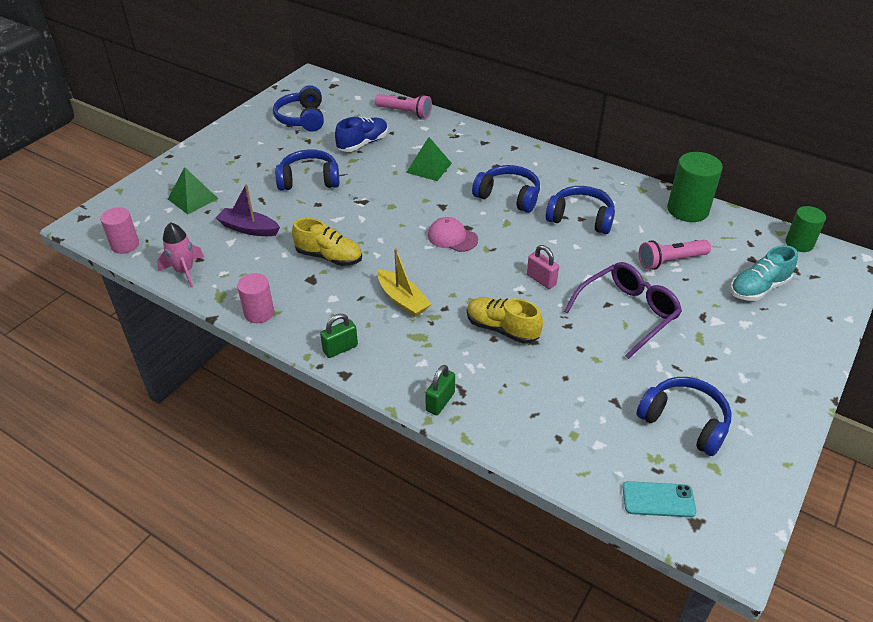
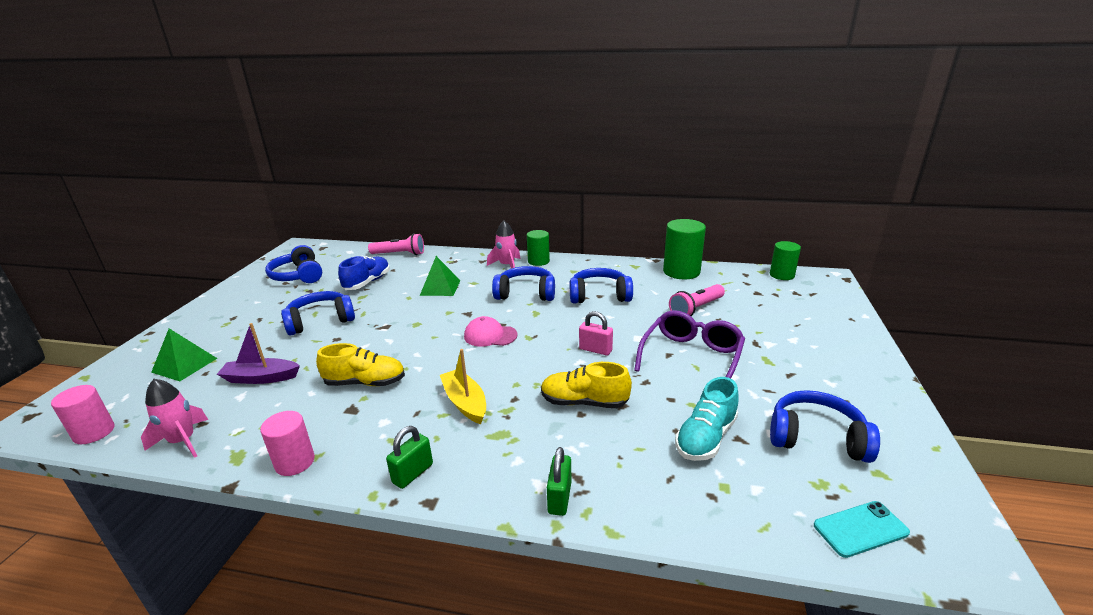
camera: 20 degrees left, 15 degrees down
yellow boat [377,248,431,317] -> yellow boat turned 150 degrees counterclockwise [440,349,486,424]
turquoise shoe [730,245,798,301] -> turquoise shoe moved to [675,377,739,461]
none -> pink rocket [487,221,520,269]
none -> green cylinder [527,230,550,266]

